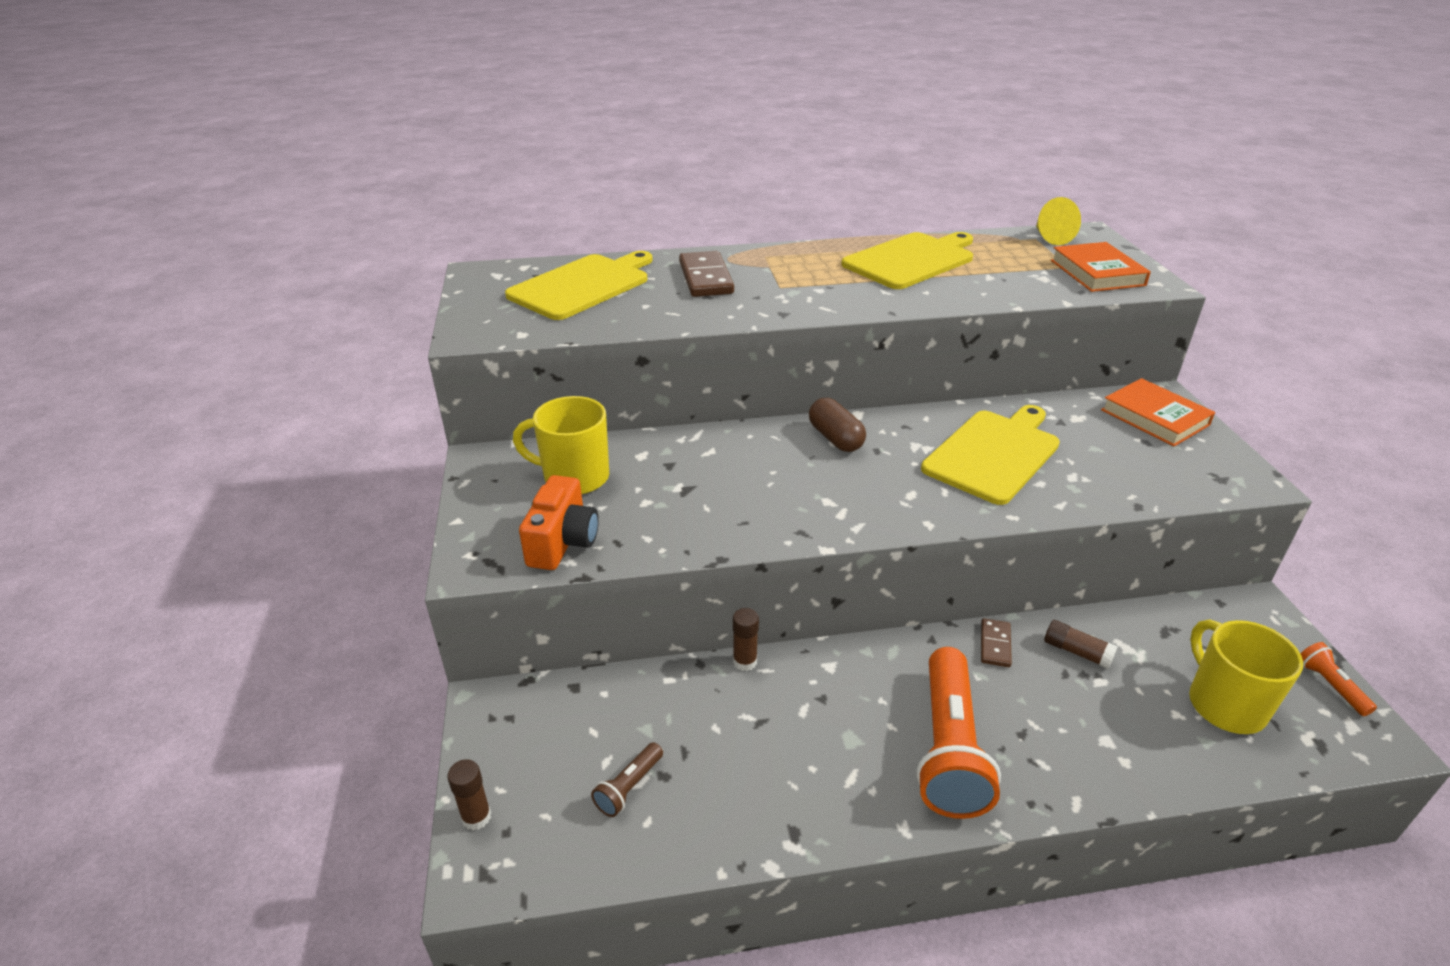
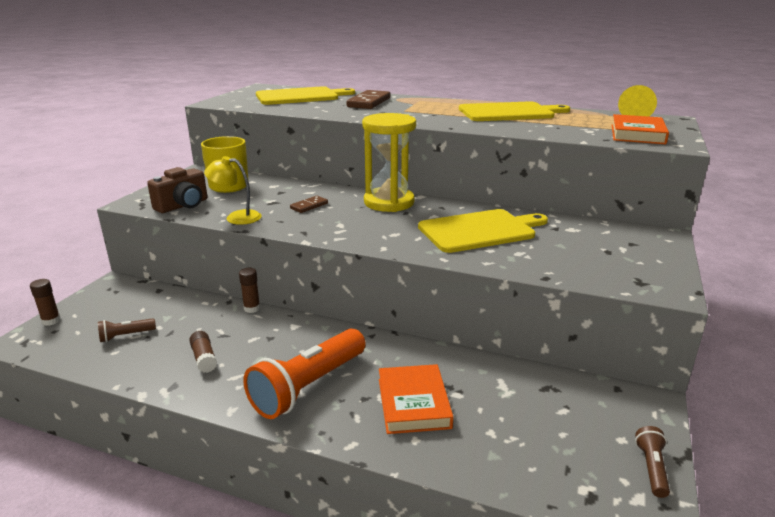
camera: 30 degrees right, 10 degrees down
orange camera [519,475,599,570] -> brown camera [147,167,207,213]
brown capsule [809,398,866,452] -> yellow hourglass [362,113,416,212]
brown domino [981,618,1012,667] -> brown domino moved to [290,196,328,213]
brown glue stick [1044,620,1118,669] -> brown glue stick moved to [189,331,217,373]
orange book [1101,378,1215,447] -> orange book moved to [379,364,453,434]
yellow mug [1189,619,1303,734] -> none
orange flashlight [1300,642,1377,716] -> brown flashlight [635,426,670,498]
none -> yellow lamp [204,156,262,225]

